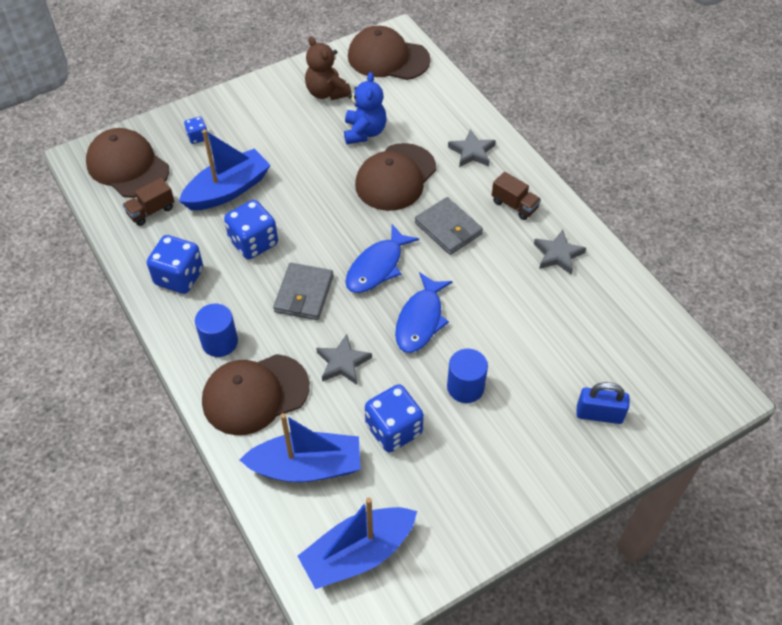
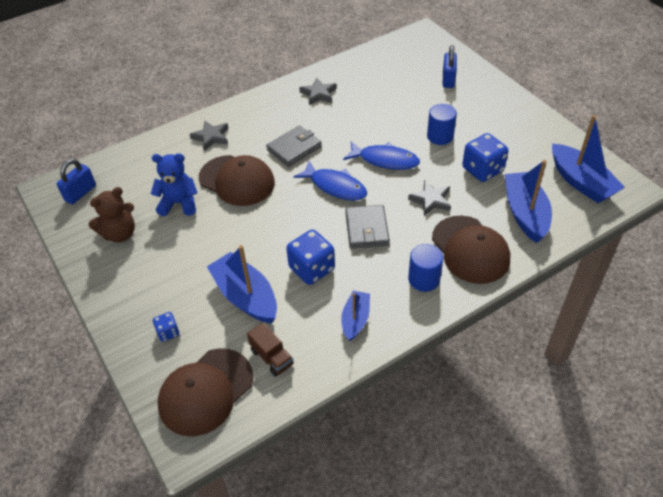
camera: 90 degrees left, 5 degrees down
blue dice [147,235,203,294] -> blue boat [341,291,370,341]
grey wallet [273,263,333,320] -> grey wallet turned 75 degrees clockwise [345,205,390,249]
brown cap [348,26,431,80] -> blue padlock [57,159,96,204]
brown truck [492,172,541,220] -> none

